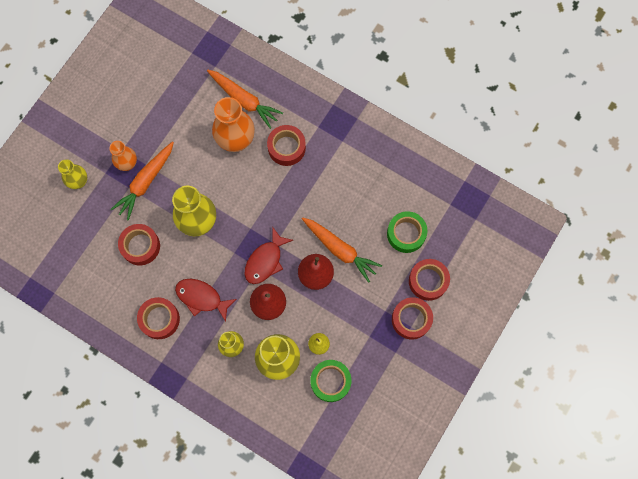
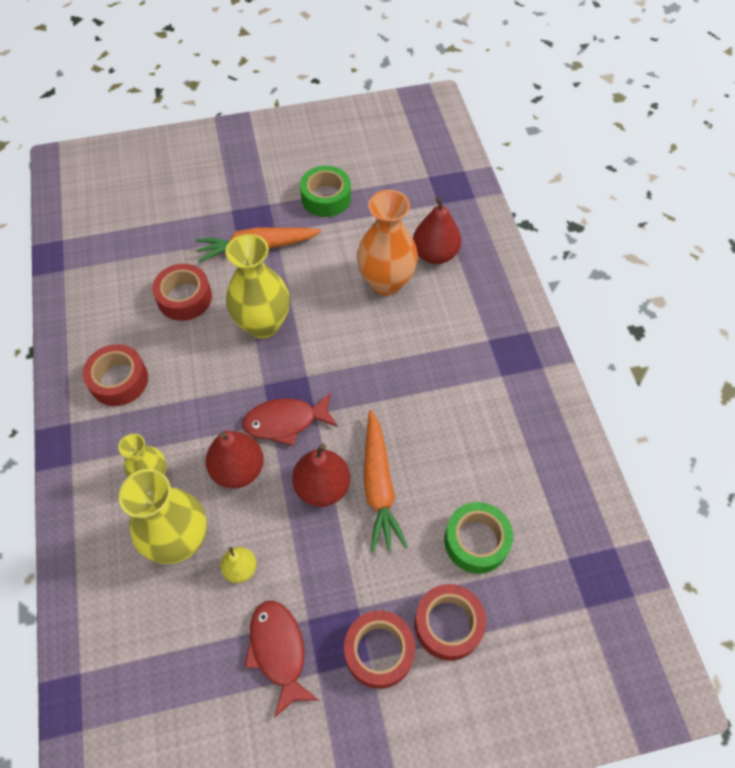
camera: 45 degrees right, 15 degrees down
yellow vase [58,159,87,189] -> none
orange vase [109,141,137,171] -> none
red fish [175,279,237,322] -> red fish moved to [245,601,318,718]
orange carrot [207,70,283,129] -> red pear [413,196,461,264]
red tape [267,125,306,166] -> none
green tape [310,360,351,402] -> green tape moved to [300,166,351,217]

